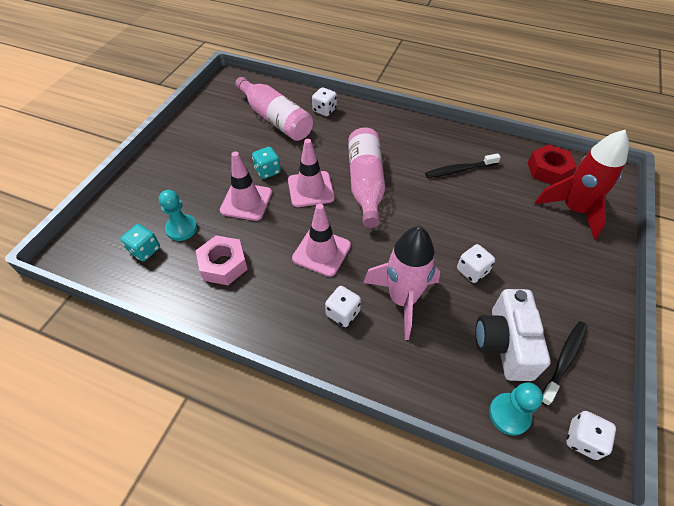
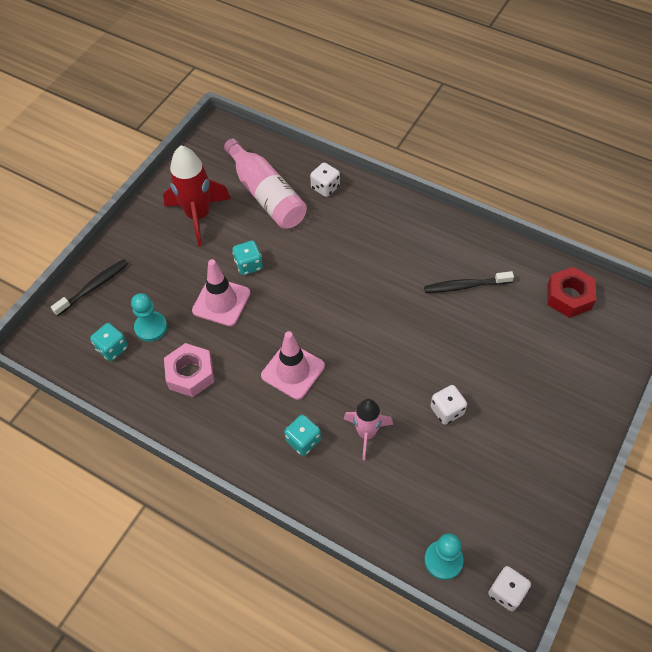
camera: 10 degrees right, 5 degrees up
pink traffic cone [288,139,335,207] -> none
white dice [325,286,361,327] -> turquoise dice [284,415,321,456]
pink bottle [348,127,385,228] -> none
pink rocket [363,226,440,340] -> pink rocket [344,399,393,460], size x0.63
white camera [475,289,551,381] -> none
red rocket [535,130,629,239] -> red rocket moved to [163,145,231,247]
black toothbrush [542,321,587,406] -> black toothbrush moved to [51,259,128,316]

